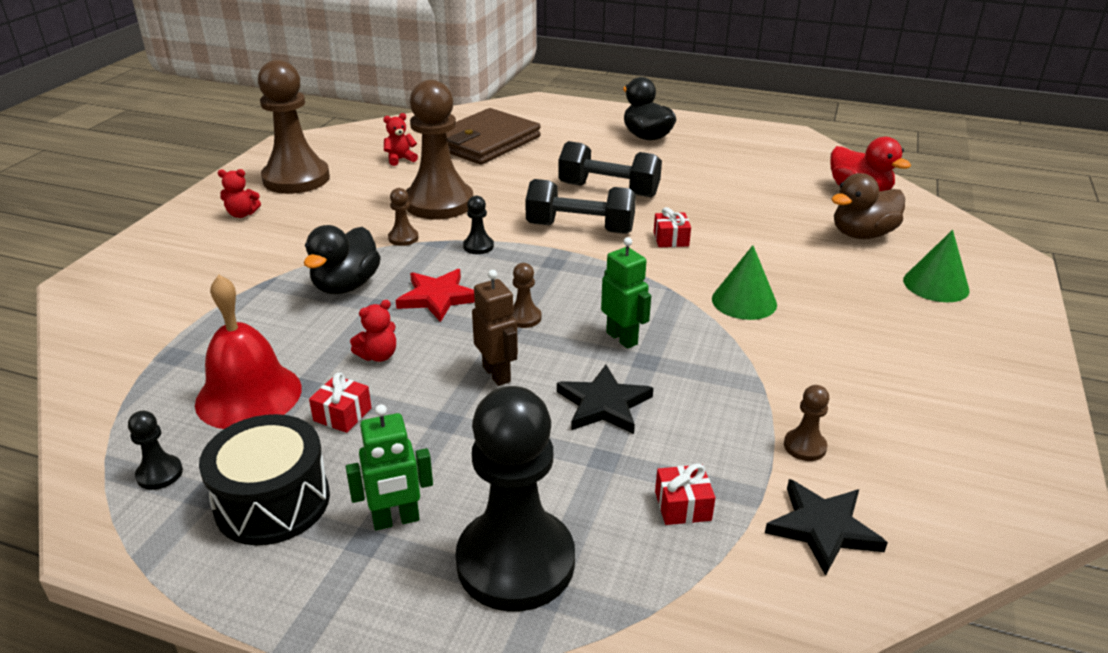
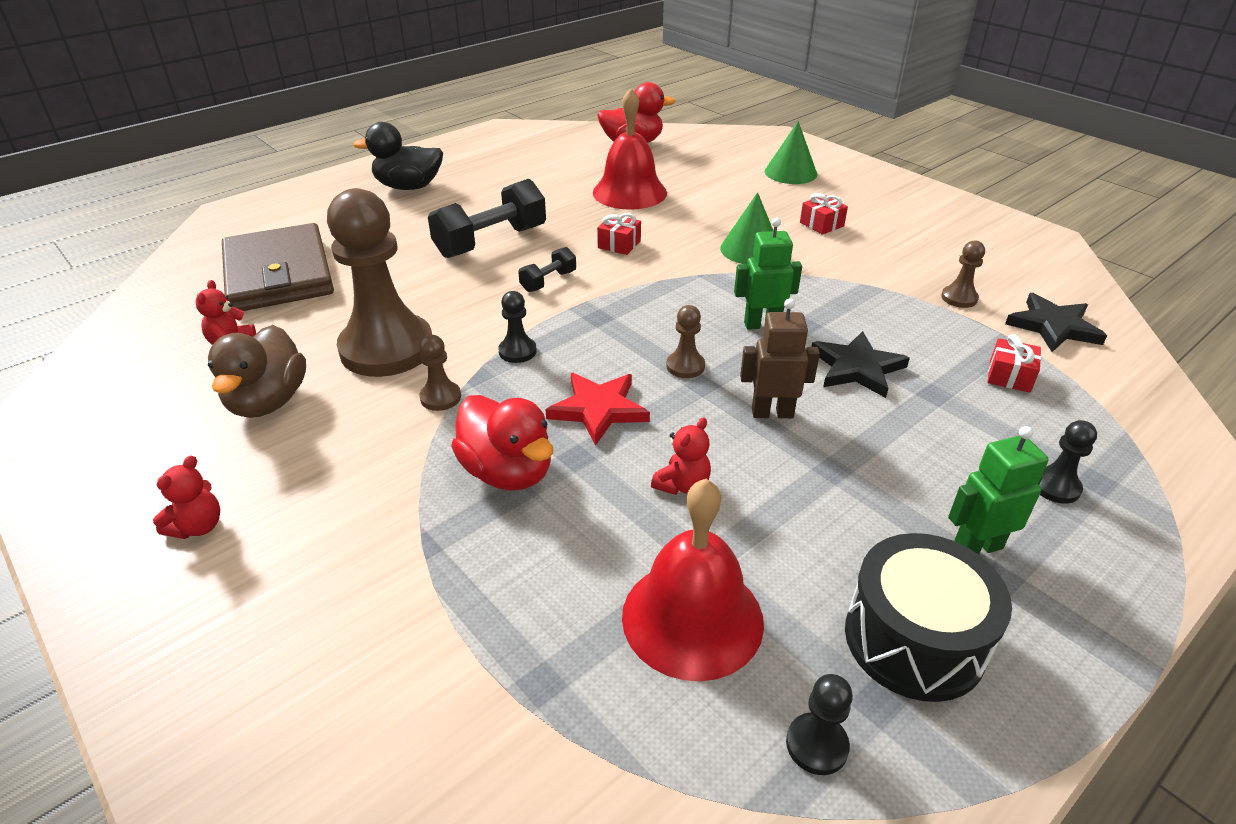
camera: 60 degrees left, 5 degrees up
brown pawn [258,60,330,194] -> none
black duck [304,225,381,294] -> red duck [451,395,553,491]
red gift [309,372,372,433] -> red gift moved to [800,193,848,235]
green robot [346,404,433,530] -> green robot turned 120 degrees counterclockwise [948,426,1049,554]
red teddy bear [350,300,396,362] -> red teddy bear turned 45 degrees clockwise [651,417,711,495]
black pawn [456,386,575,612] -> black pawn [1040,420,1097,504], size x0.41
black dumbbell [525,179,636,234] -> black dumbbell [518,247,576,292], size x0.50
brown duck [831,173,905,239] -> brown duck moved to [208,325,306,418]
none -> red bell [593,88,667,210]

